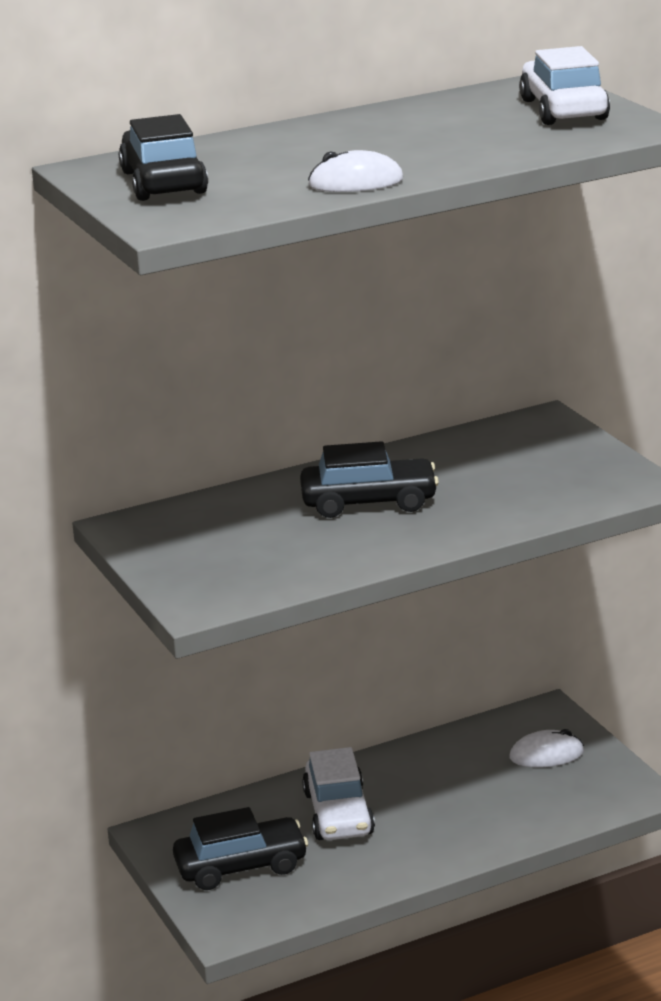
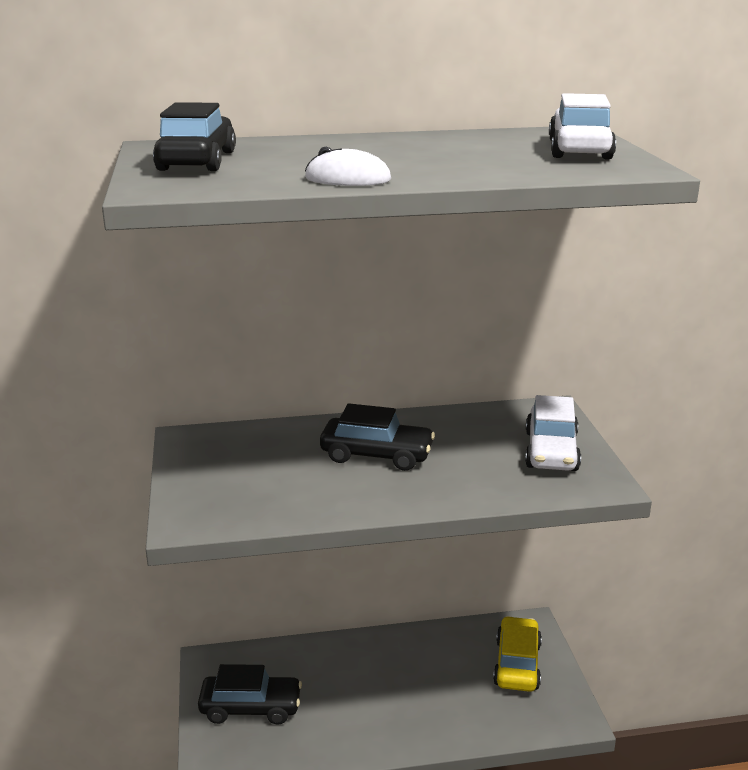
camera: 15 degrees right, 0 degrees up
white car [302,747,375,840] -> white car moved to [525,395,581,471]
white mouse [510,729,584,767] -> yellow car [493,616,542,692]

